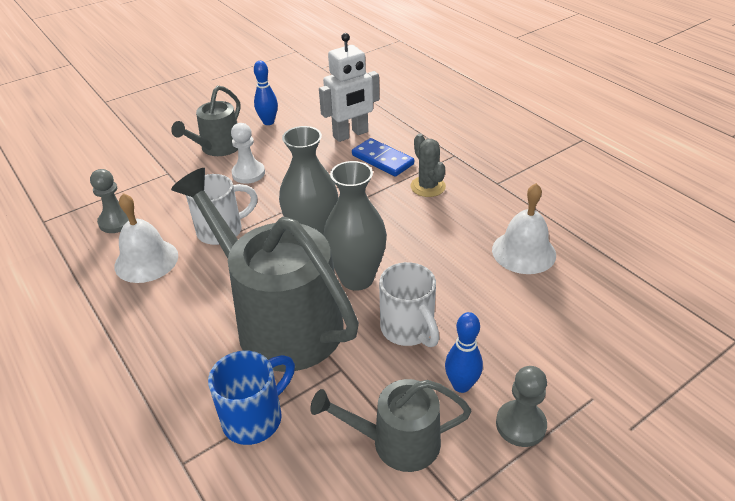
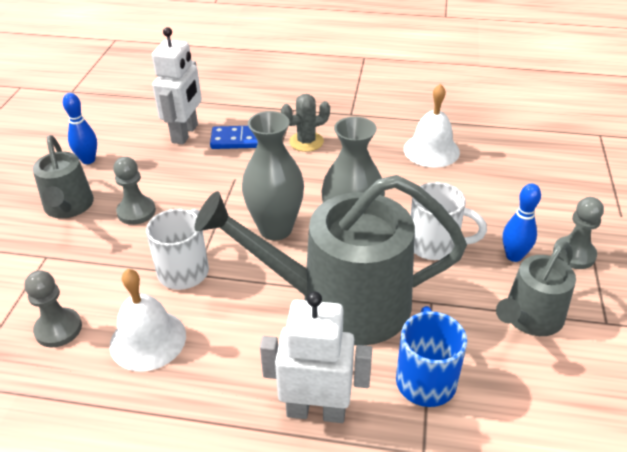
camera: 45 degrees left, 0 degrees up
white pawn [231,123,265,184] -> grey pawn [113,157,156,225]
grey cactus [410,134,446,197] -> grey cactus turned 45 degrees counterclockwise [281,94,330,152]
none -> white robot [260,292,372,423]

